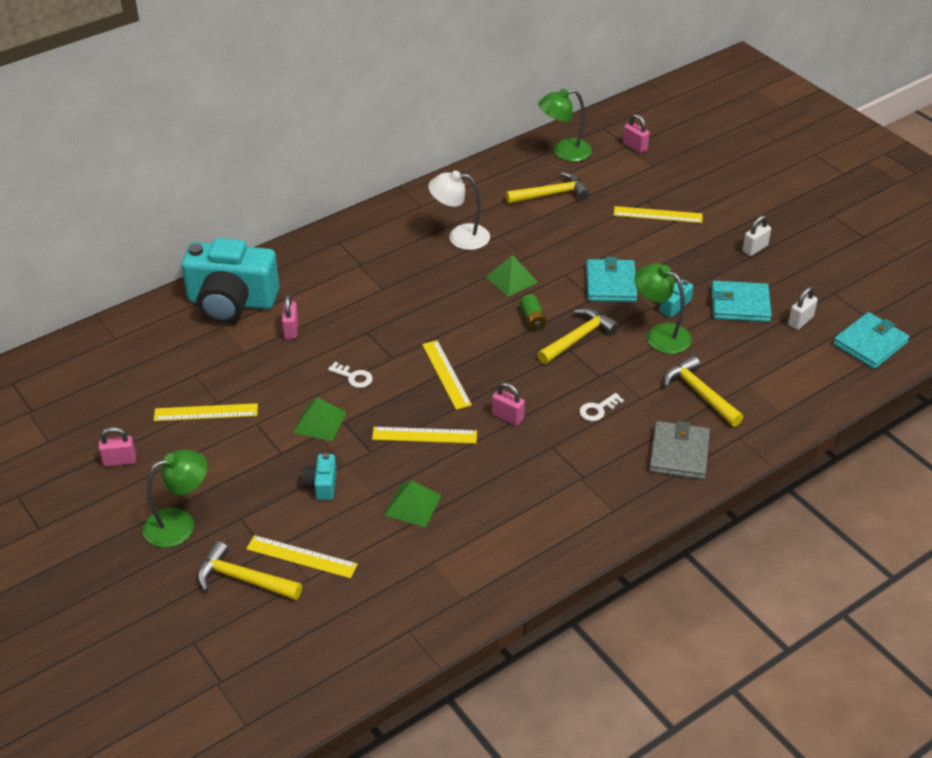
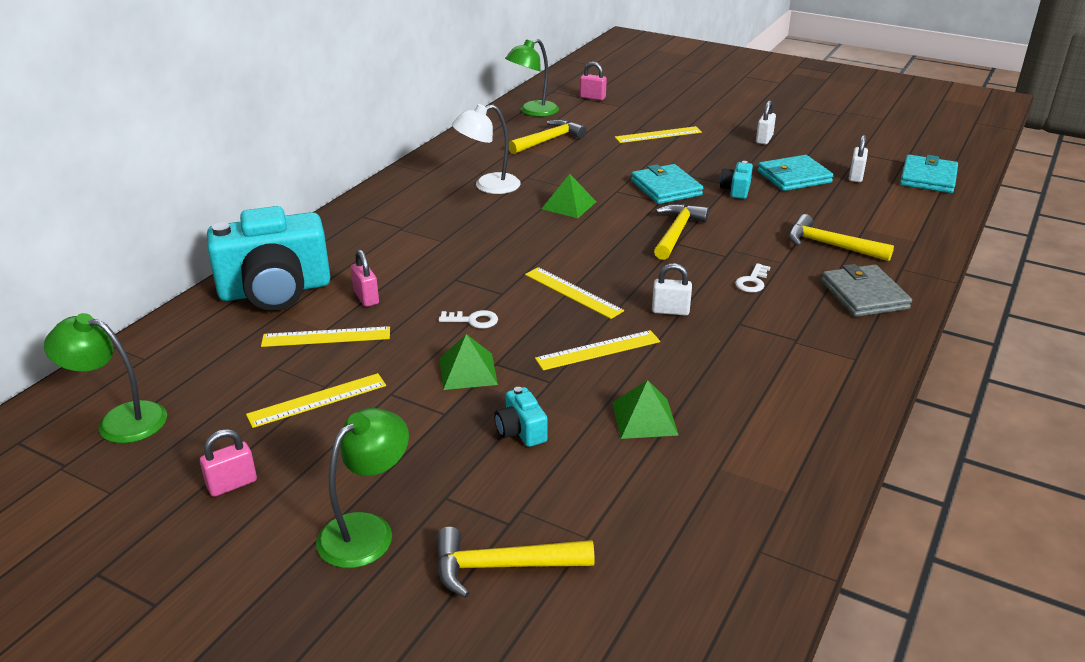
camera: 25 degrees left, 10 degrees down
yellow ruler [246,535,358,578] -> yellow ruler moved to [261,326,390,347]
pink padlock [492,382,525,426] -> white padlock [652,263,692,316]
green battery [520,294,547,330] -> none
green lamp [634,263,692,354] -> green lamp moved to [44,313,167,443]

